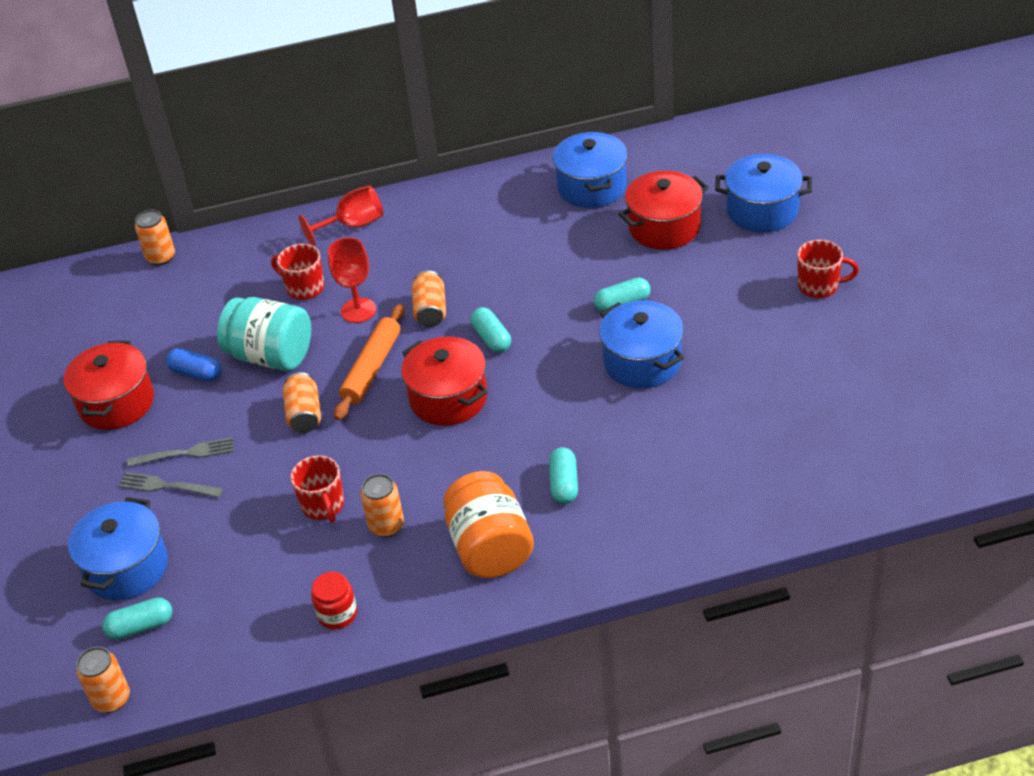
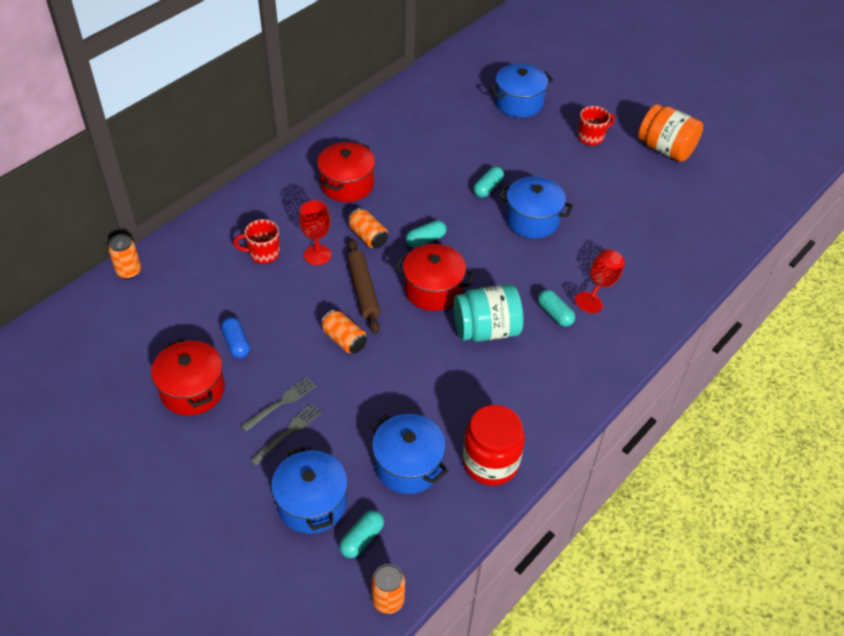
camera: 40 degrees left, 5 degrees up
grey fork [119,472,223,497] -> grey fork turned 150 degrees clockwise [250,404,322,466]
blue capsule [166,348,222,381] -> blue capsule turned 75 degrees clockwise [221,317,250,358]
turquoise jar [217,297,311,371] -> turquoise jar moved to [453,284,524,342]
red mug [290,455,344,522] -> none
red goblet [299,185,383,246] -> red goblet moved to [575,249,625,314]
red jar [311,572,357,629] -> red jar [463,405,525,486], size x1.85
orange rolling pin [334,304,405,420] -> brown rolling pin [347,239,380,334]
orange can [360,474,404,537] -> none
orange jar [443,471,534,578] -> orange jar moved to [638,104,703,162]
turquoise capsule [470,307,511,353] -> turquoise capsule turned 60 degrees counterclockwise [406,220,447,248]
blue pot [553,131,628,208] -> blue pot moved to [371,414,448,494]
red pot [619,171,709,250] -> red pot moved to [317,142,375,202]

